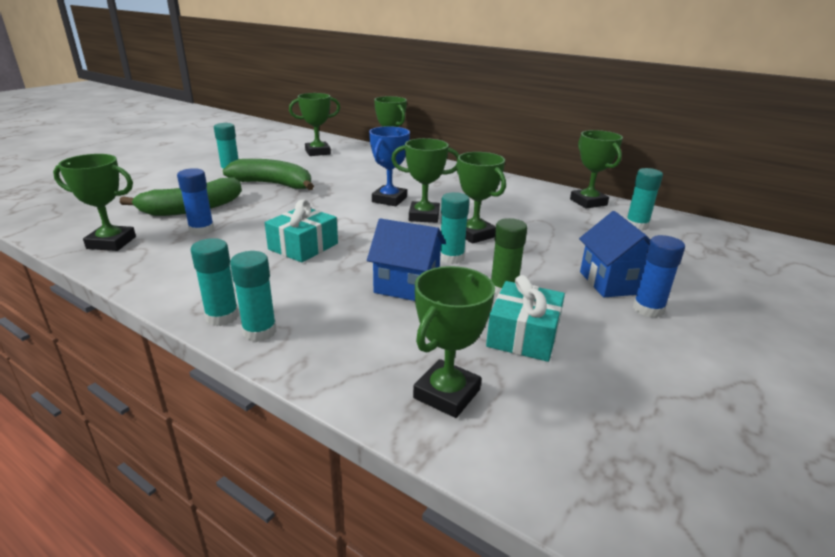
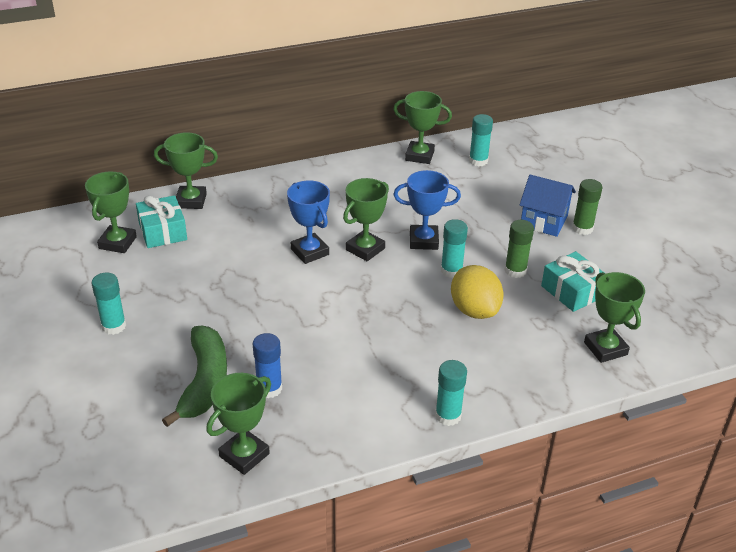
camera: 55 degrees left, 10 degrees up
green banana [223,159,314,190] -> none
turquoise glue stick [230,251,277,342] -> none
turquoise gift [265,199,338,263] -> turquoise gift moved to [136,195,187,248]
blue house [367,219,446,301] -> yellow lemon [451,265,504,319]
green trophy [456,152,506,244] -> blue trophy [394,170,461,250]
blue glue stick [633,235,685,318] -> green glue stick [572,179,603,235]

